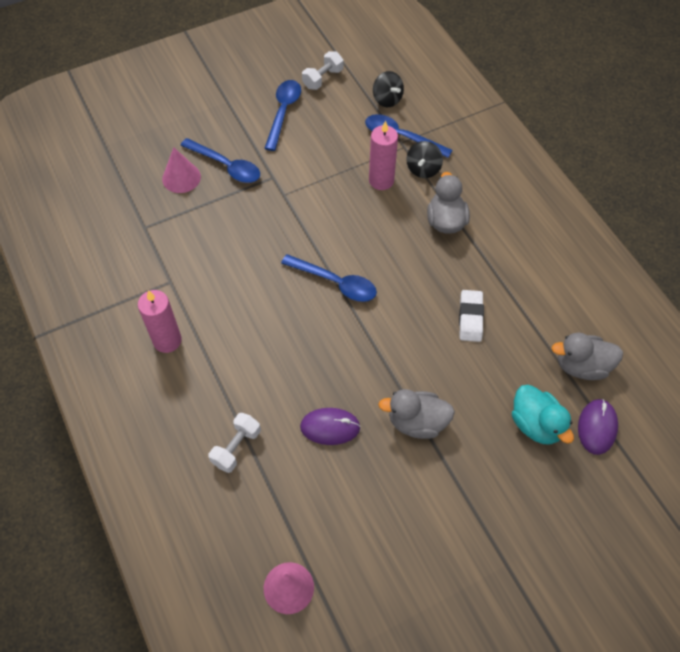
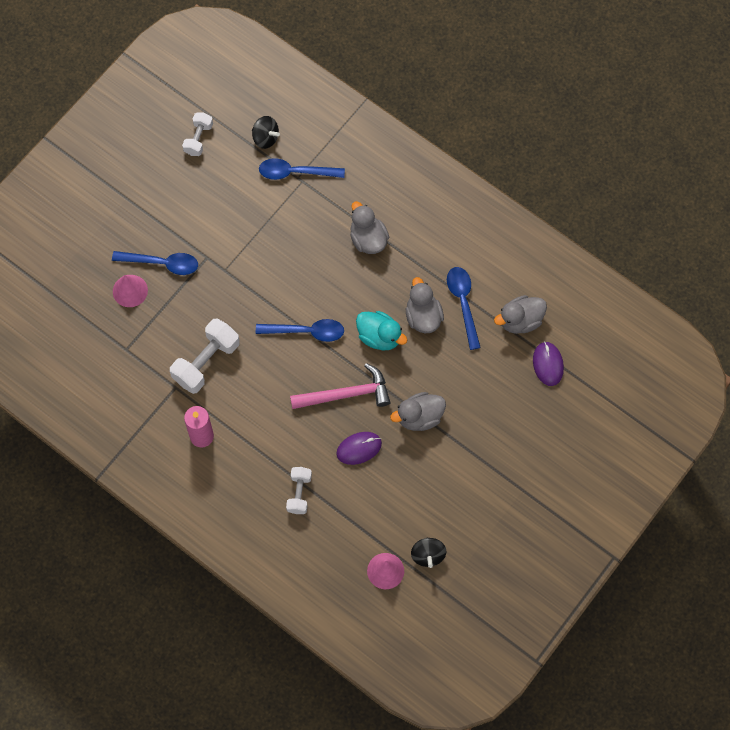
camera: 25 degrees left, 10 degrees up
blue spoon [264,80,301,151] -> blue spoon moved to [447,267,481,350]
pink candle [369,121,398,190] -> none
black spinning top [406,141,443,178] -> black spinning top moved to [411,538,447,568]
white eraser [459,290,484,342] -> grey duck [406,277,444,333]
turquoise duck [512,385,574,445] -> turquoise duck moved to [356,311,407,350]
none -> white dumbbell [170,318,240,394]
none -> pink hammer [290,363,391,409]

